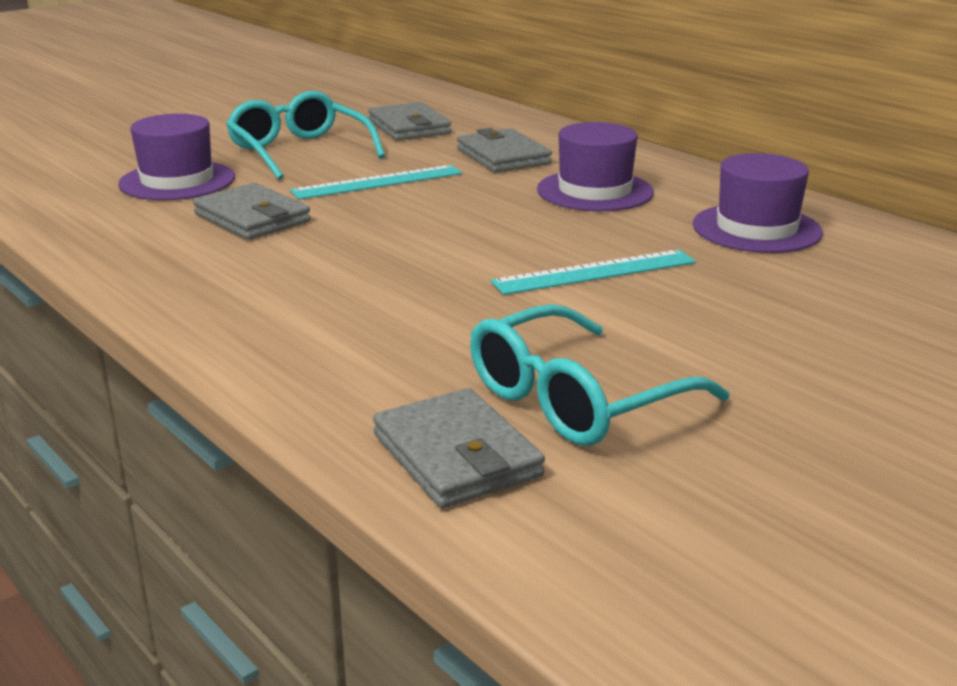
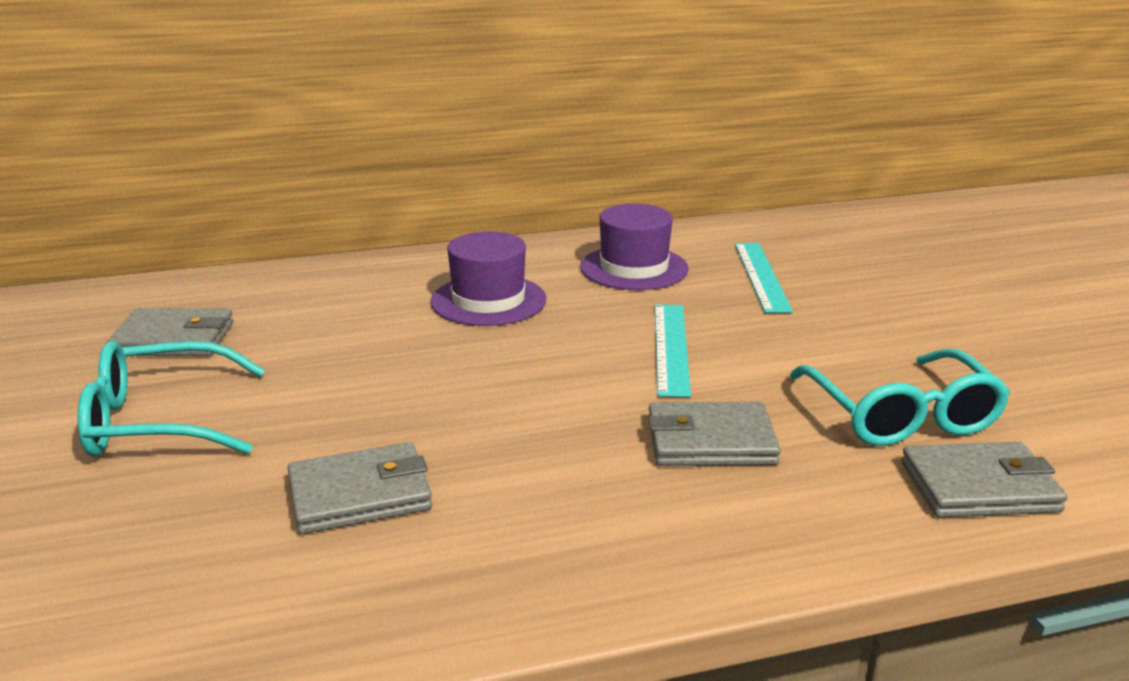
camera: 65 degrees left, 0 degrees up
purple hat [118,114,235,200] -> none
turquoise ruler [290,165,462,200] -> turquoise ruler moved to [735,243,793,313]
grey wallet [457,128,552,172] -> grey wallet moved to [648,402,781,466]

